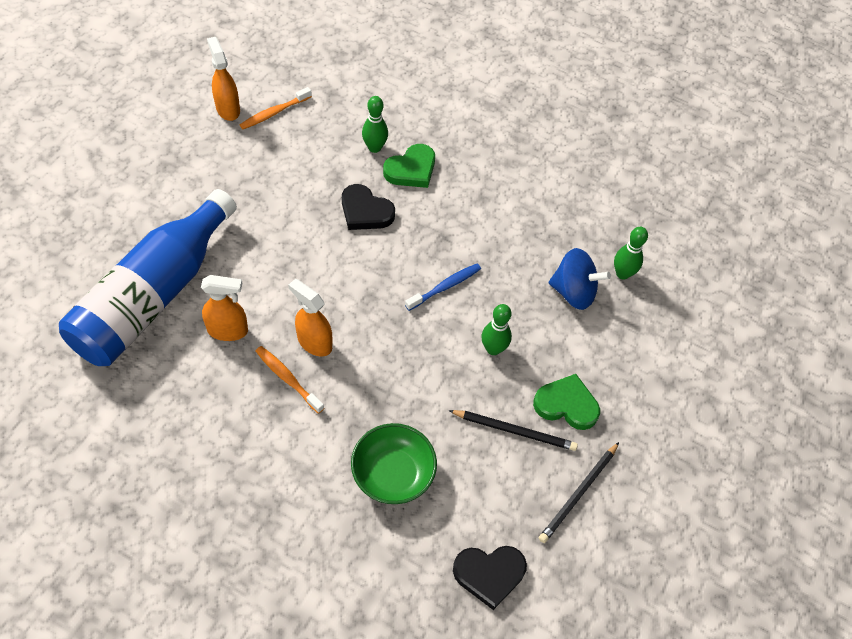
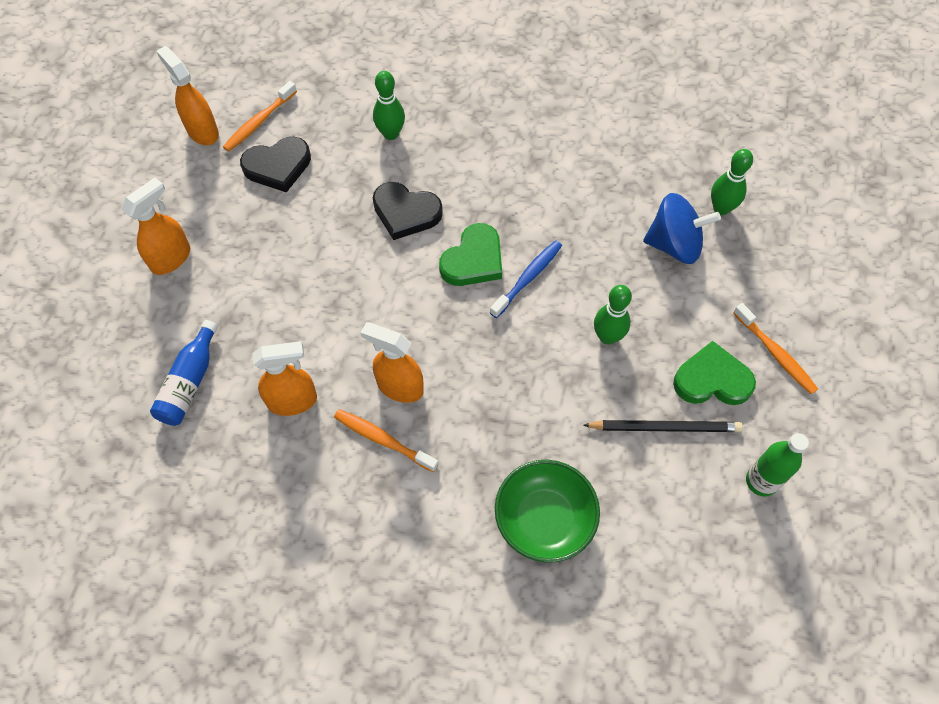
camera: 10 degrees left, 5 degrees up
blue bottle [59,189,237,366] -> blue bottle [150,320,218,426], size x0.42
green heart [383,144,435,188] -> green heart moved to [439,223,502,286]
black heart [453,546,527,610] -> black heart moved to [240,136,311,193]
black pencil [539,442,619,543] -> green bottle [746,433,809,497]
none -> orange spray bottle [122,178,190,275]
none -> orange toothbrush [733,303,818,394]

